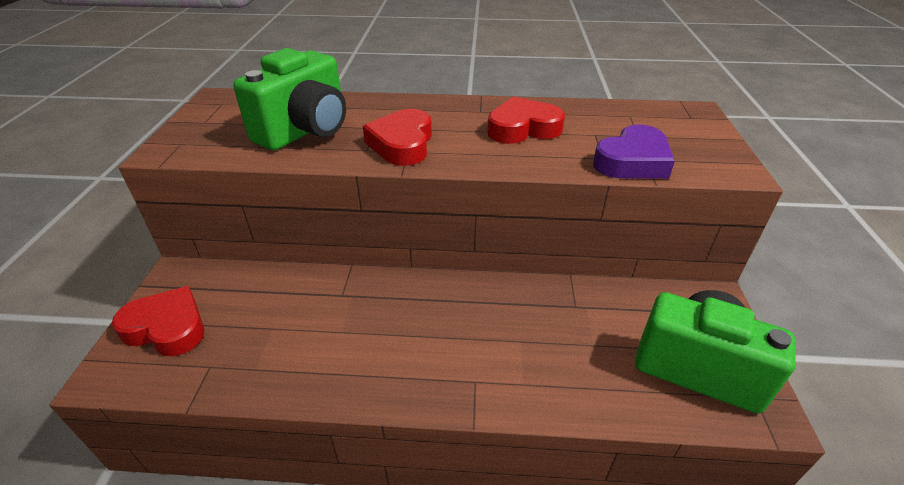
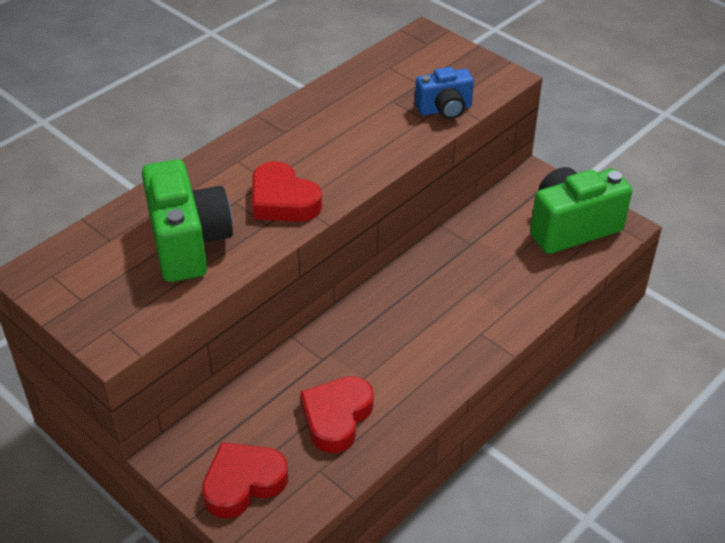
camera: 50 degrees left, 5 degrees up
red heart [487,96,565,144] -> red heart moved to [300,376,374,453]
purple heart [593,124,675,179] -> blue camera [415,67,474,119]

